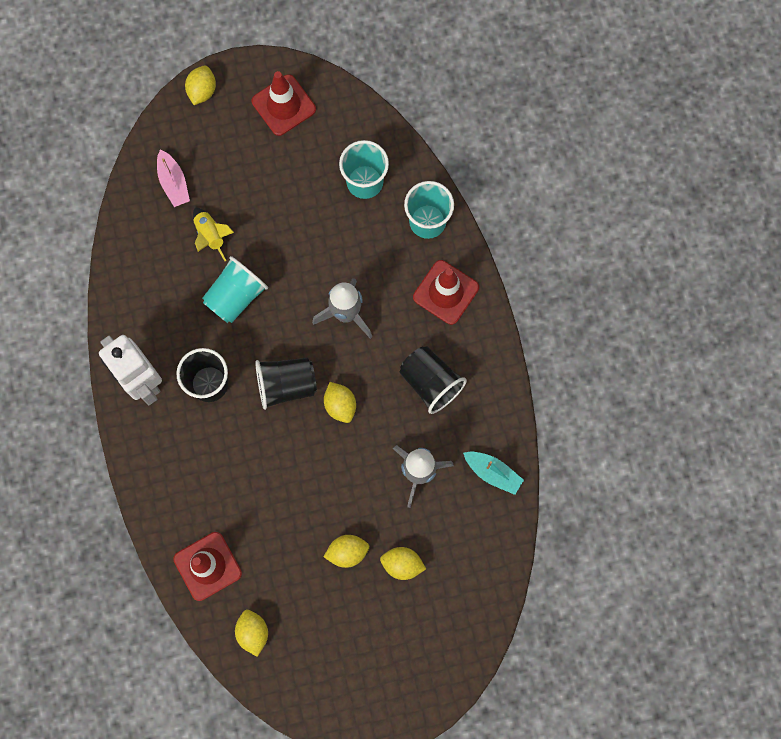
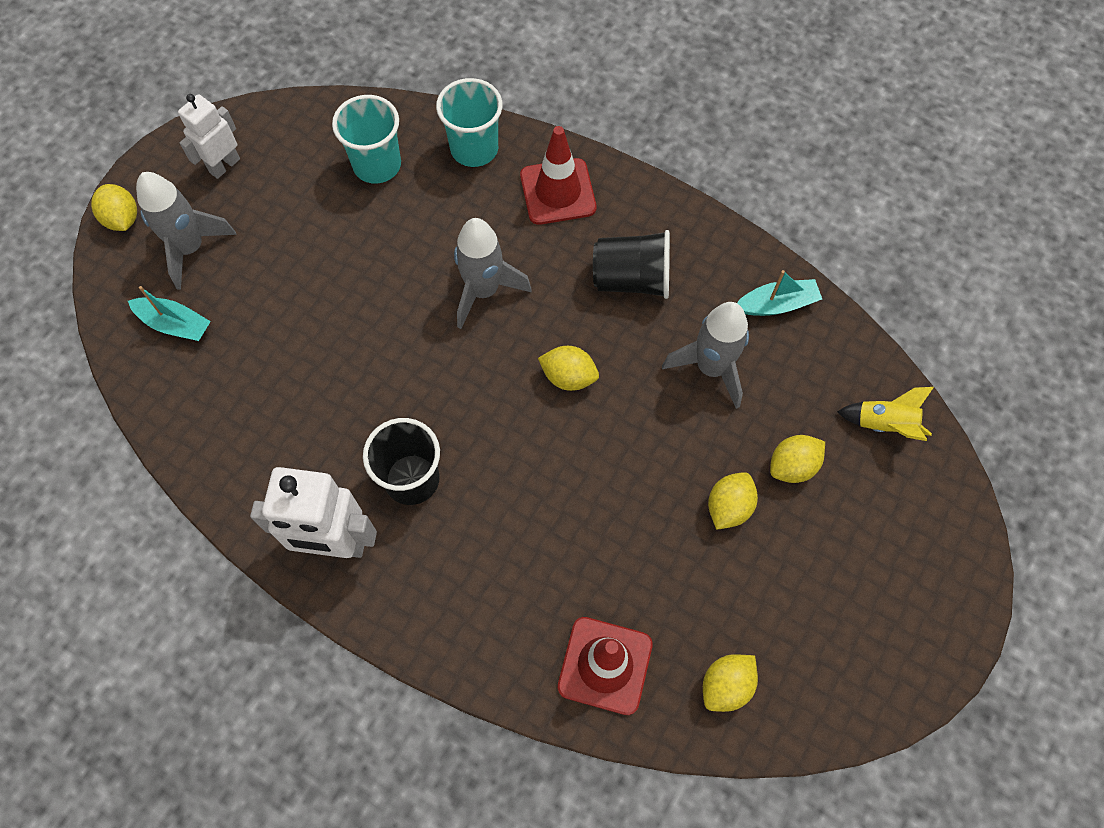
camera: 45 degrees left, 10 degrees down
pink boat [157,149,190,207] -> turquoise boat [128,286,211,341]
yellow rocket [193,207,234,261] -> yellow rocket moved to [837,387,934,441]
turquoise cup [202,256,268,323] -> none
yellow lemon [235,610,268,657] -> yellow lemon turned 75 degrees counterclockwise [703,654,758,712]
red traffic cone [252,71,316,136] -> white robot [178,94,240,179]
black cup [255,358,317,410] -> none
none -> grey rocket [136,172,237,290]

